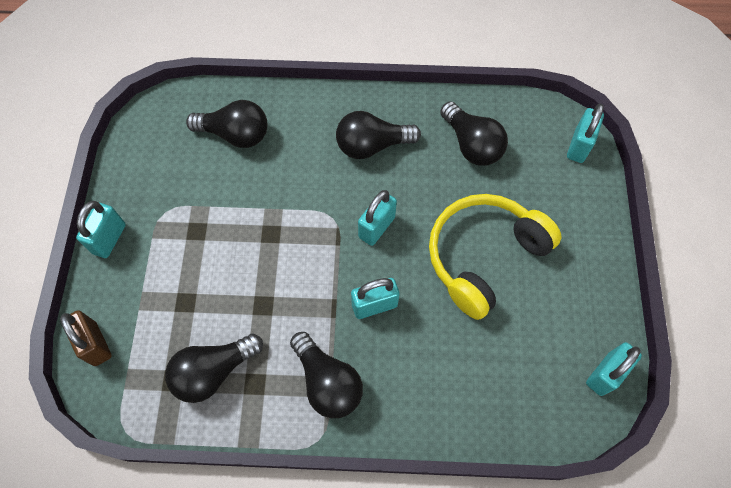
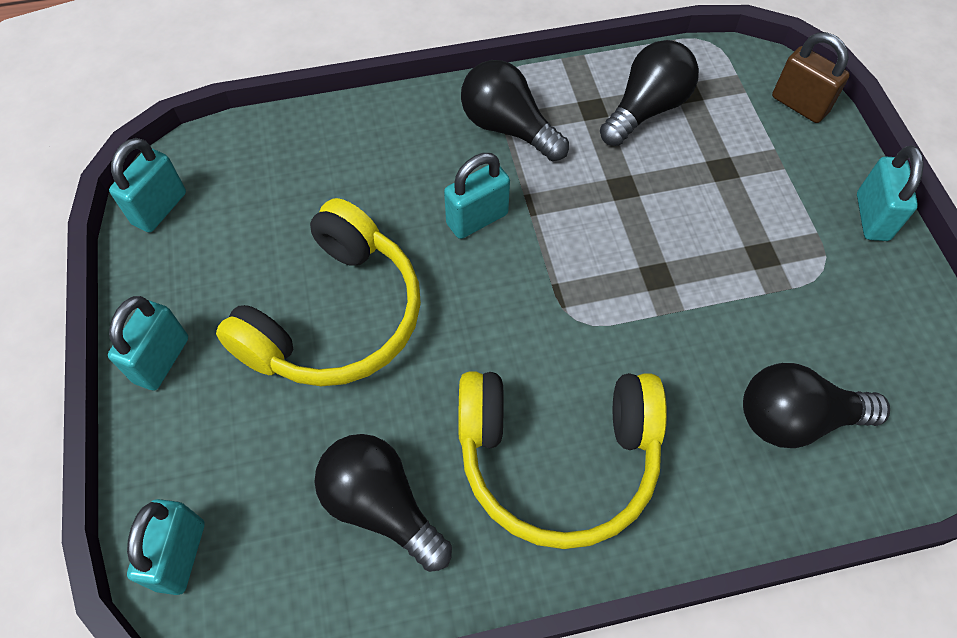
camera: 165 degrees right, 5 degrees down
black light bulb [336,111,421,159] -> yellow headphones [458,371,667,549]
turquoise padlock [358,190,397,246] -> turquoise padlock moved to [108,296,188,390]

